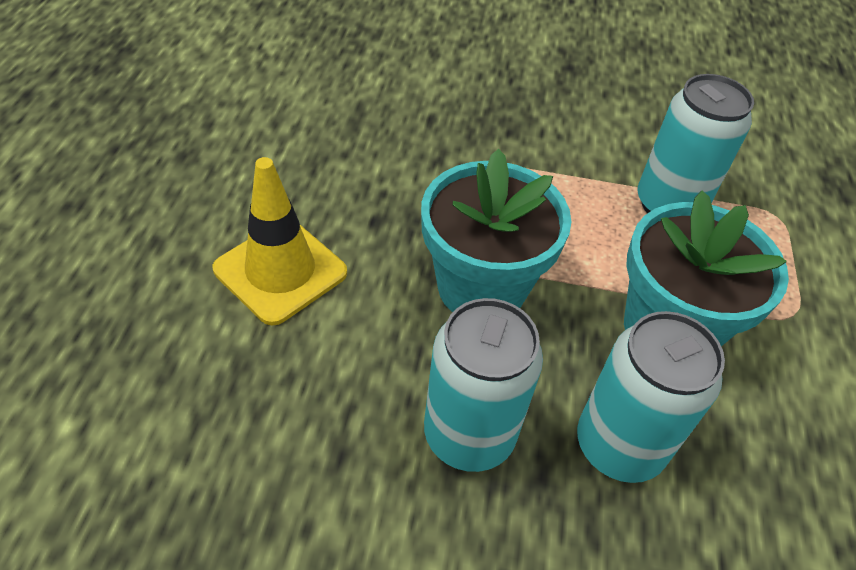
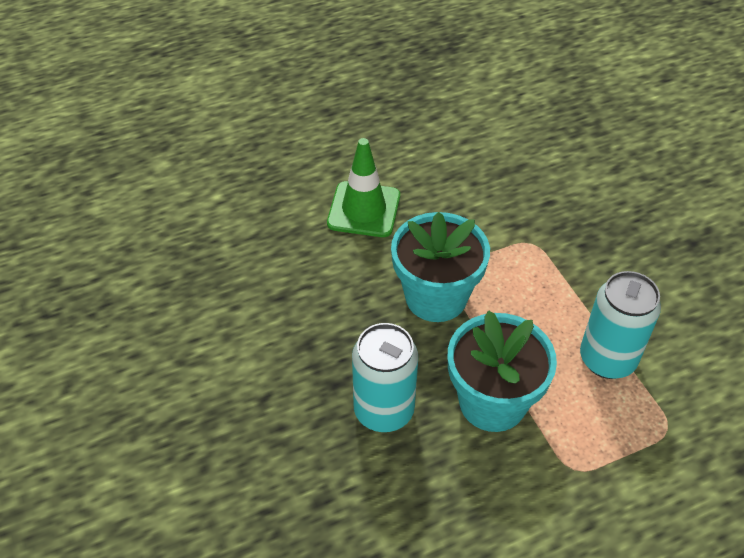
camera: 60 degrees right, 0 degrees up
yellow traffic cone [213,157,347,326] -> green traffic cone [327,138,400,237]
turquoise can [424,298,543,472] -> none

